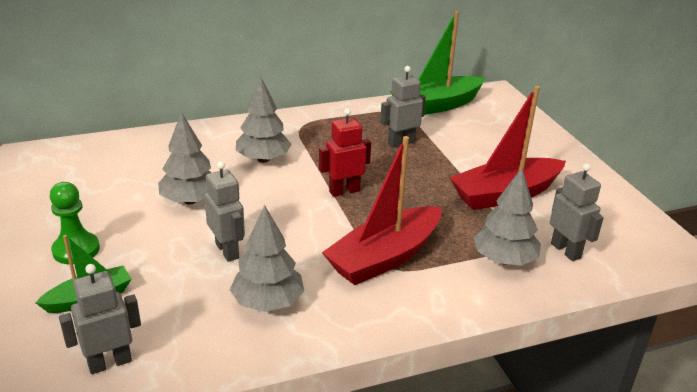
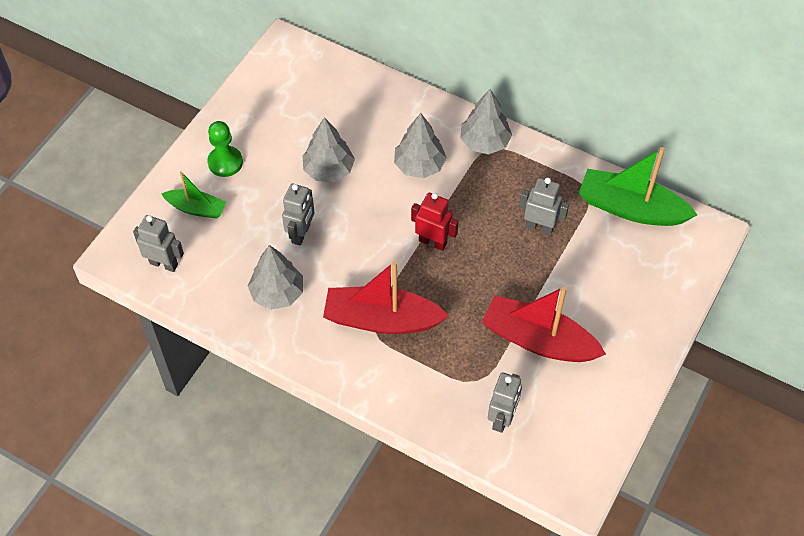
camera: 50 degrees right, 25 degrees up
grey tree [473,168,541,266] -> grey tree moved to [460,89,512,154]

